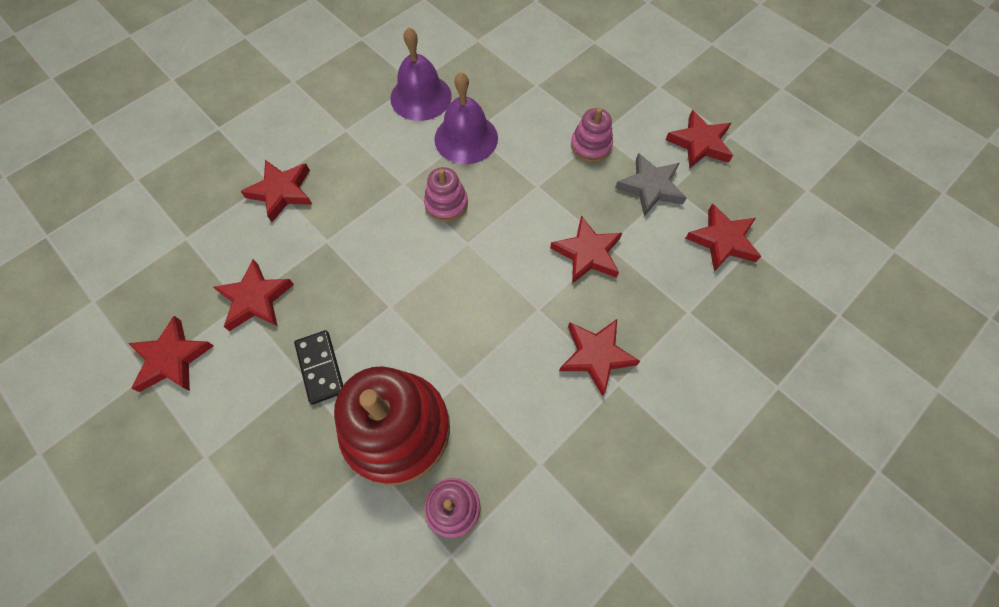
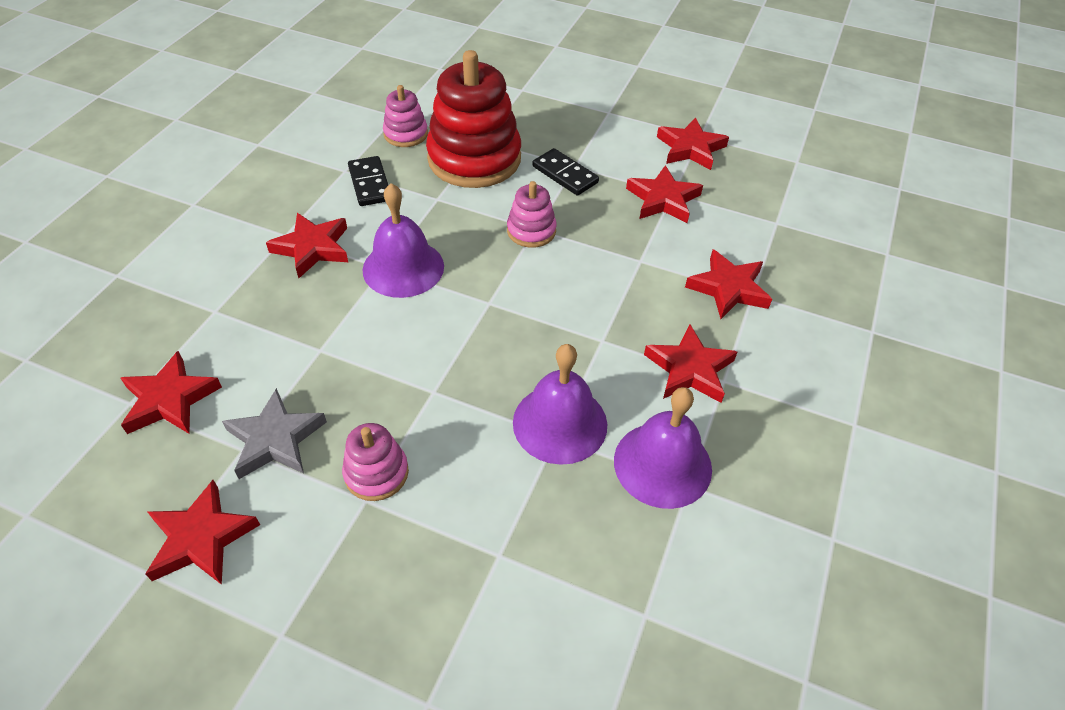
camera: 155 degrees right, 15 degrees down
pink stacking toy [424,167,468,222] -> pink stacking toy moved to [507,181,557,248]
red star [550,215,622,284] -> red star moved to [644,324,737,403]
none -> black domino [348,156,388,206]
none -> purple bell [363,183,444,298]

